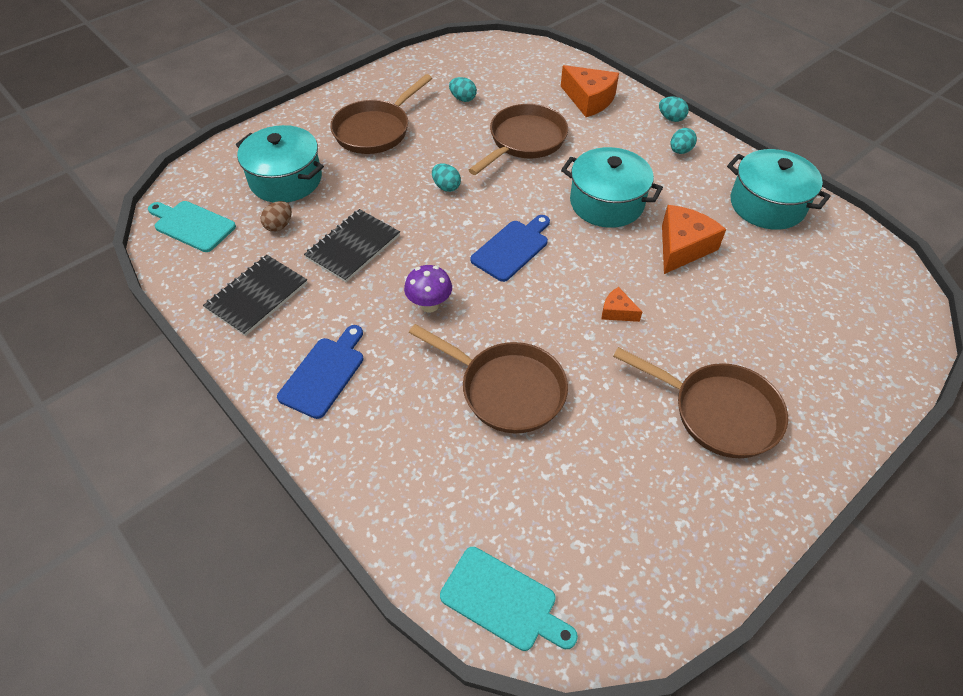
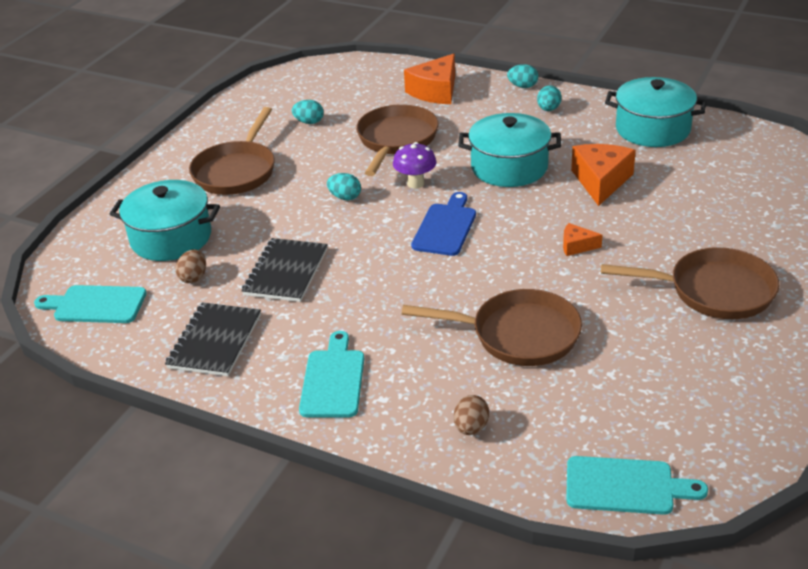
camera: 20 degrees left, 15 degrees down
blue cutting board [277,325,363,419] -> turquoise cutting board [299,331,364,417]
purple mushroom [404,265,452,312] -> purple mushroom moved to [393,142,436,189]
orange cheese [561,65,619,117] -> orange cheese turned 105 degrees clockwise [404,54,455,104]
none -> brown egg [454,395,489,435]

